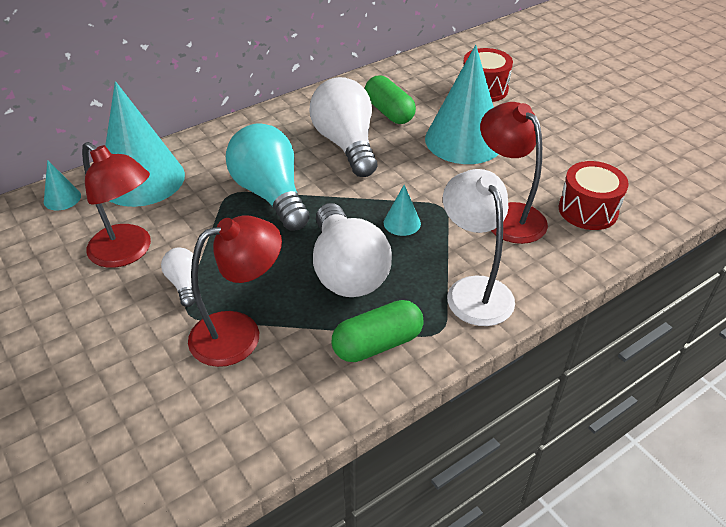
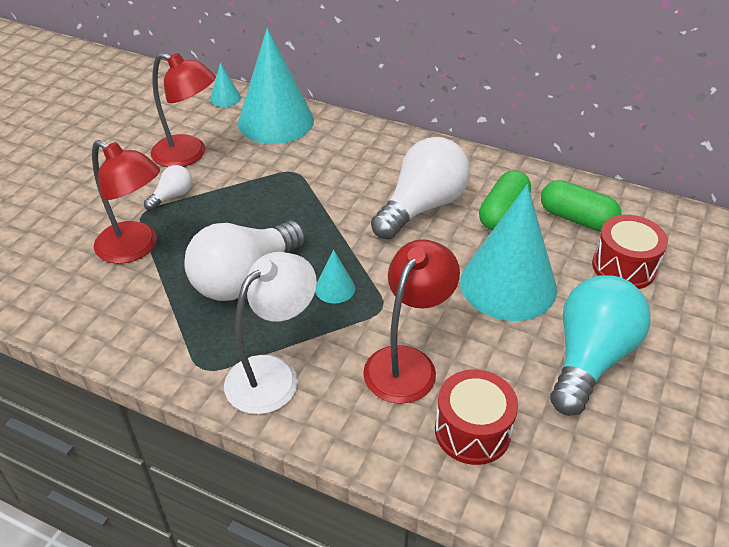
camera: 60 degrees right, 0 degrees up
red lamp [82,142,151,268] -> red lamp turned 75 degrees counterclockwise [151,53,216,167]
turquoise light bulb [226,123,310,230] -> turquoise light bulb moved to [550,275,651,416]
green capsule [332,300,424,362] -> green capsule moved to [541,180,621,232]

